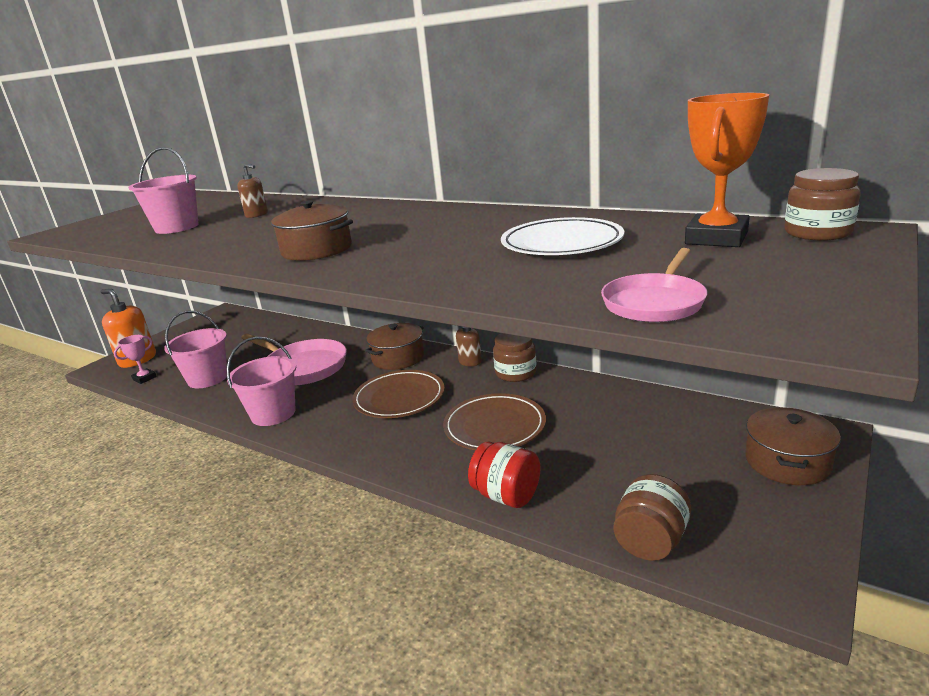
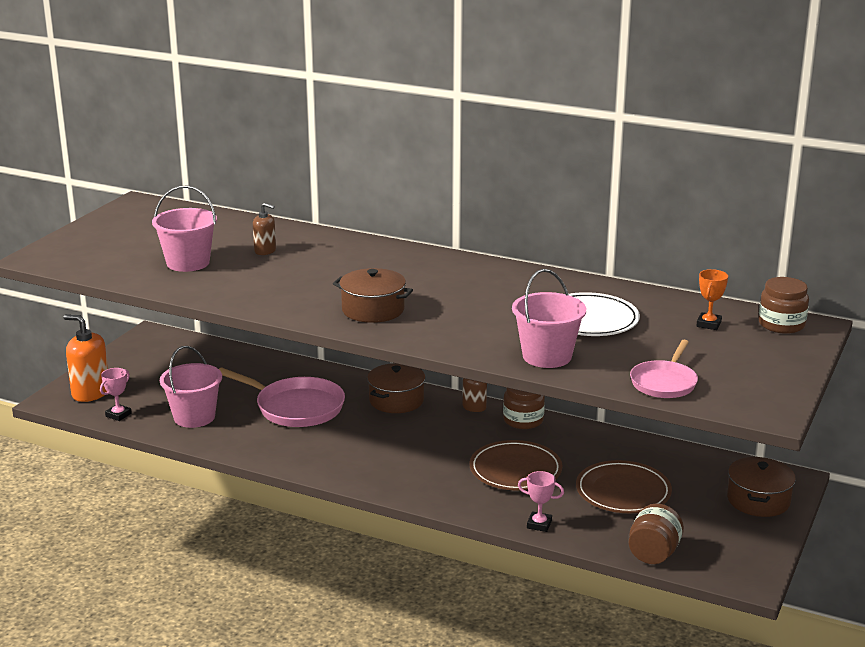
camera: 10 degrees left, 0 degrees up
pink bucket [226,337,296,426] -> pink bucket moved to [512,269,586,368]
brown plate [352,370,445,418] -> brown plate moved to [576,460,672,513]
red jar [468,441,541,508] -> pink trophy [518,471,564,532]
orange trophy [685,93,769,247] -> orange trophy [696,269,728,330], size x0.53

